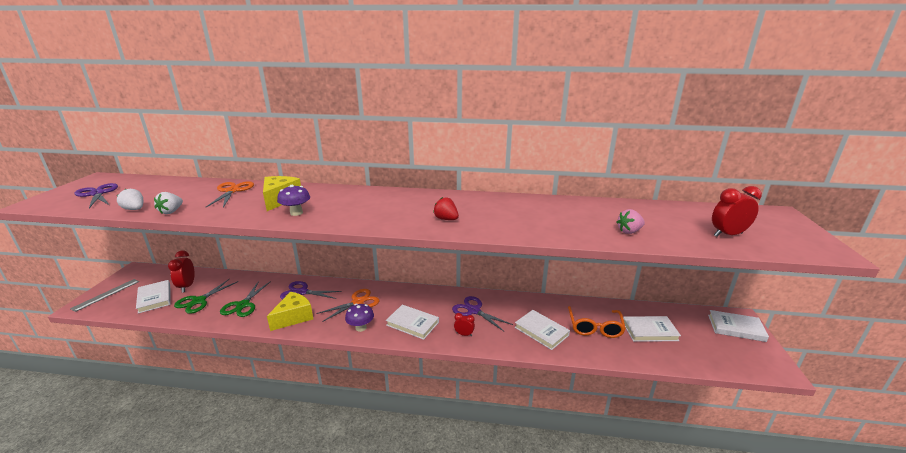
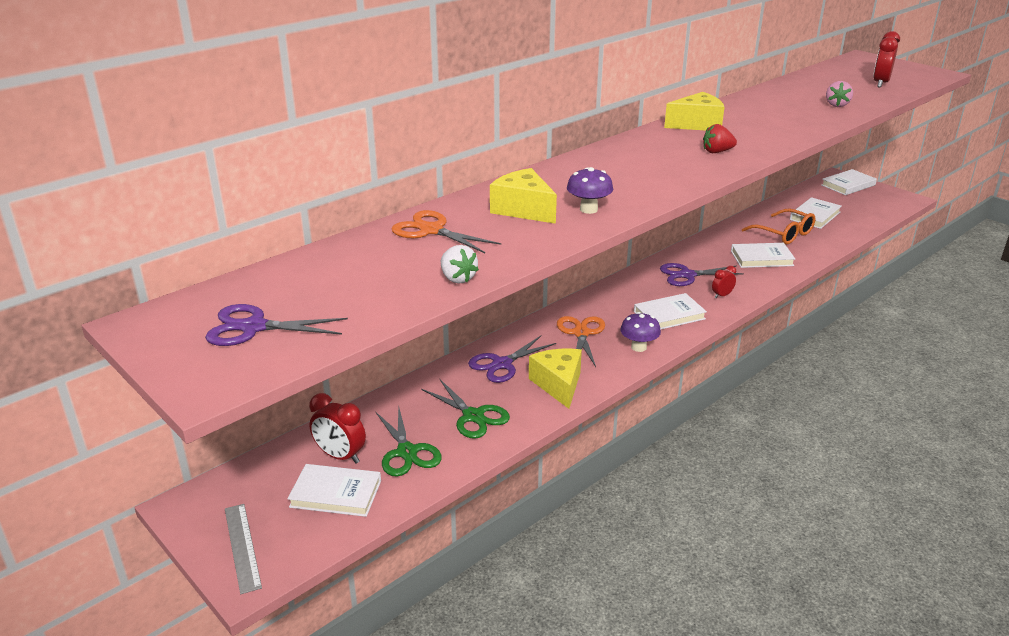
camera: 50 degrees left, 5 degrees up
white strawberry [117,188,143,210] -> none
none -> yellow cheese [664,92,724,130]

